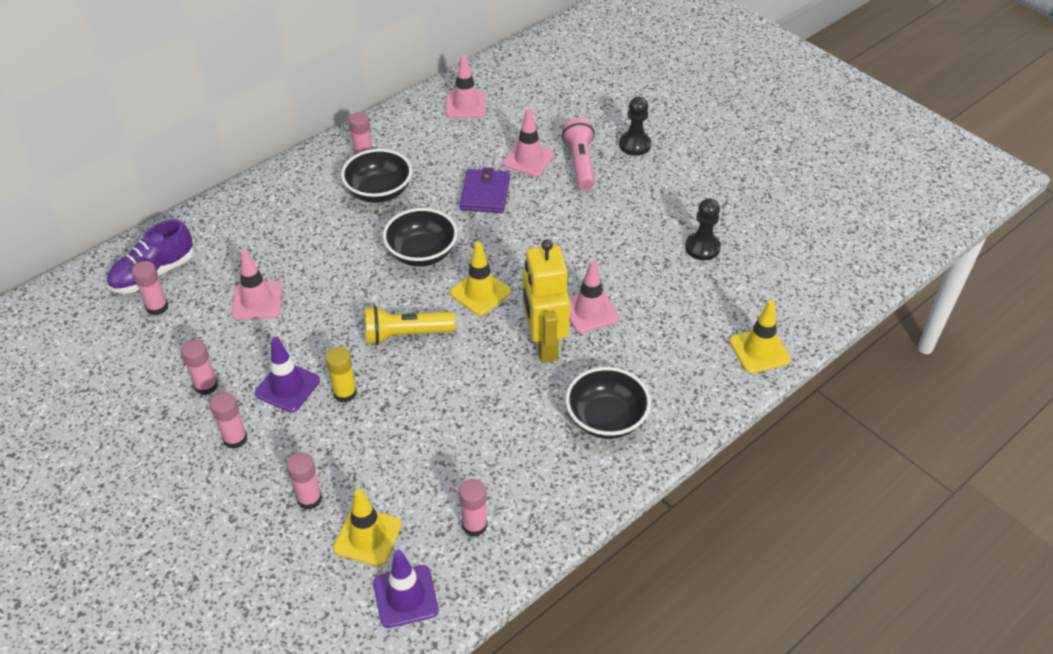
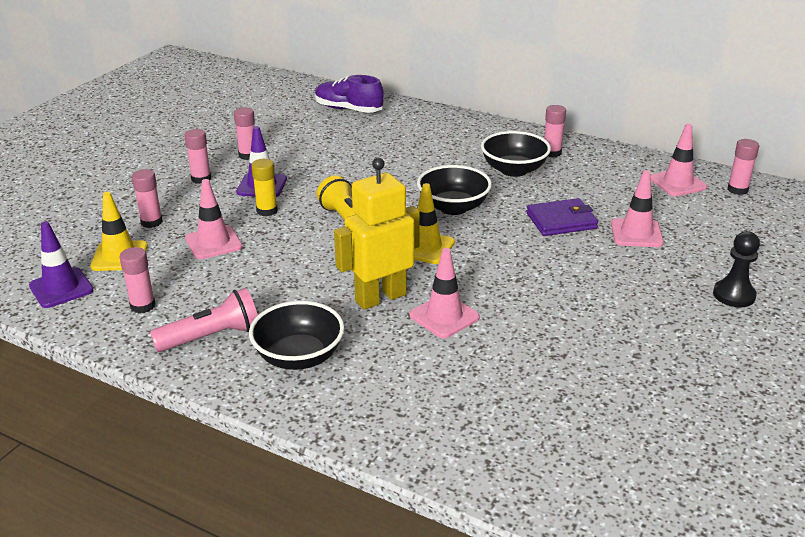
camera: 70 degrees right, 15 degrees down
pink glue stick [132,261,169,315] -> pink glue stick moved to [727,139,759,195]
pink traffic cone [232,250,282,320] -> pink traffic cone moved to [185,179,243,259]
pink flashlight [562,118,595,190] -> pink flashlight moved to [150,288,258,352]
black pawn [685,198,721,260] -> none
yellow traffic cone [729,300,791,373] -> none

